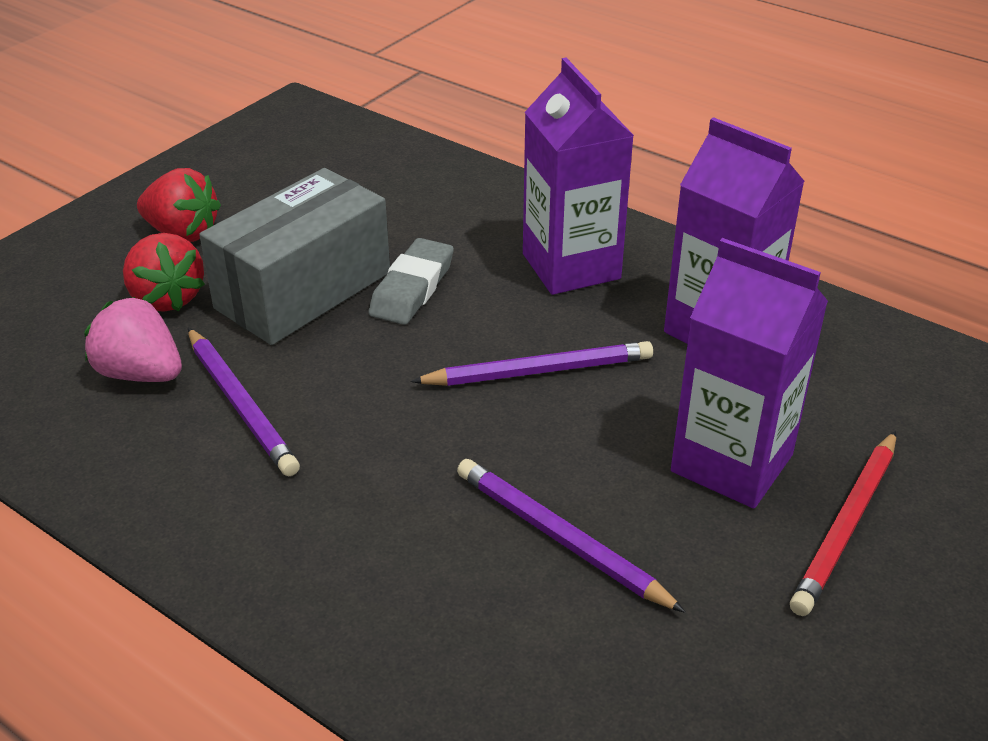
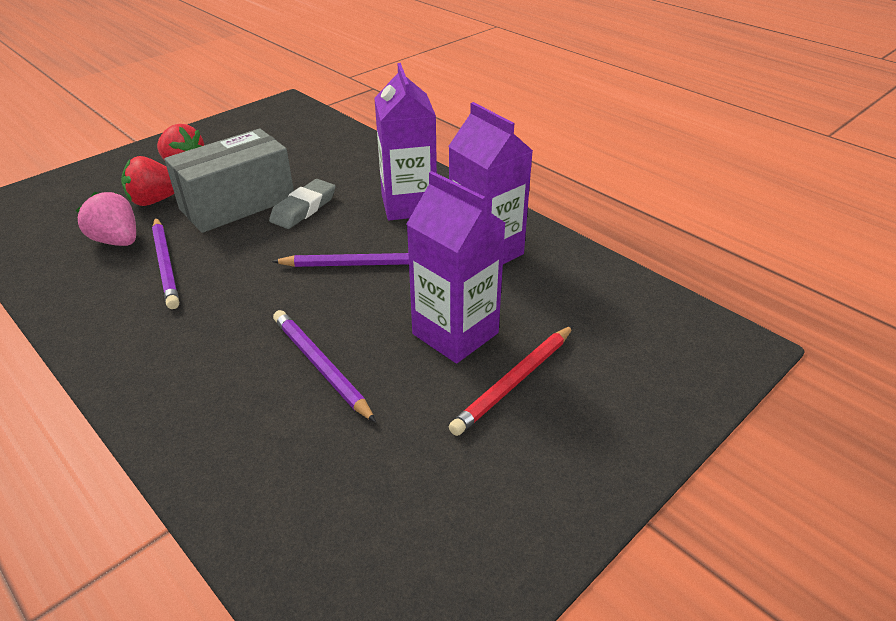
camera: 10 degrees right, 0 degrees up
red strawberry [123,233,205,312] -> red strawberry turned 90 degrees clockwise [121,156,174,206]

